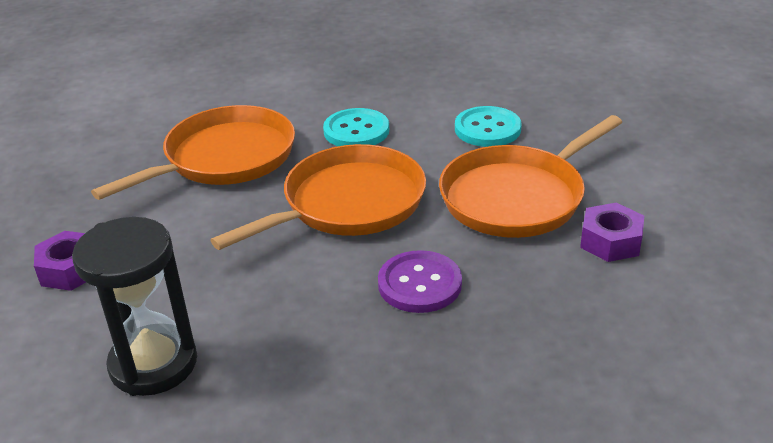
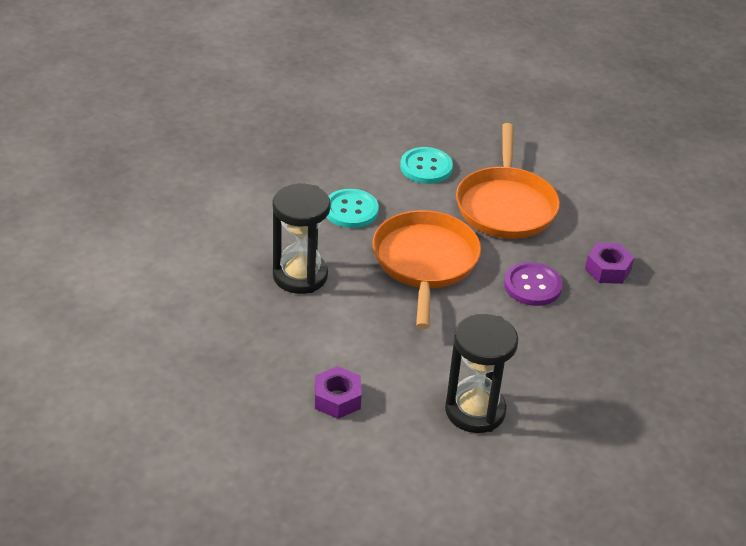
camera: 50 degrees left, 5 degrees up
orange pan [91,105,295,200] -> black hourglass [273,183,331,294]
purple nut [580,203,644,262] -> purple nut moved to [585,242,634,284]

